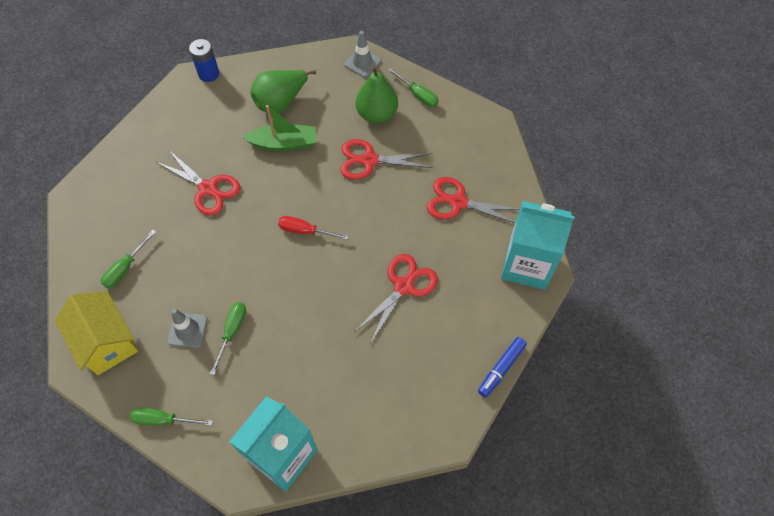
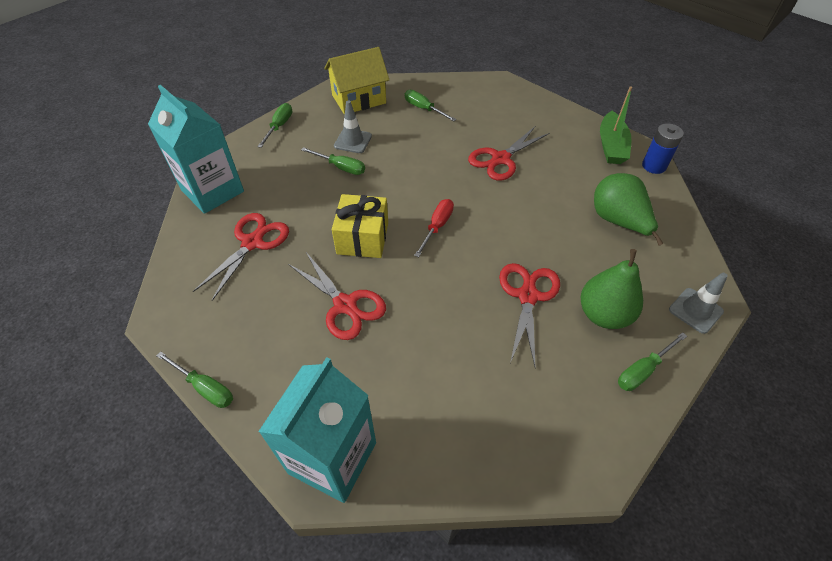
camera: 100 degrees right, 10 degrees down
green boat [243,105,316,151] -> green boat moved to [600,87,632,164]
red scissors [427,177,520,223] -> red scissors moved to [193,213,289,301]
blue marker [478,337,527,397] -> green screwdriver [156,351,233,408]
none -> yellow gift [332,194,388,258]

